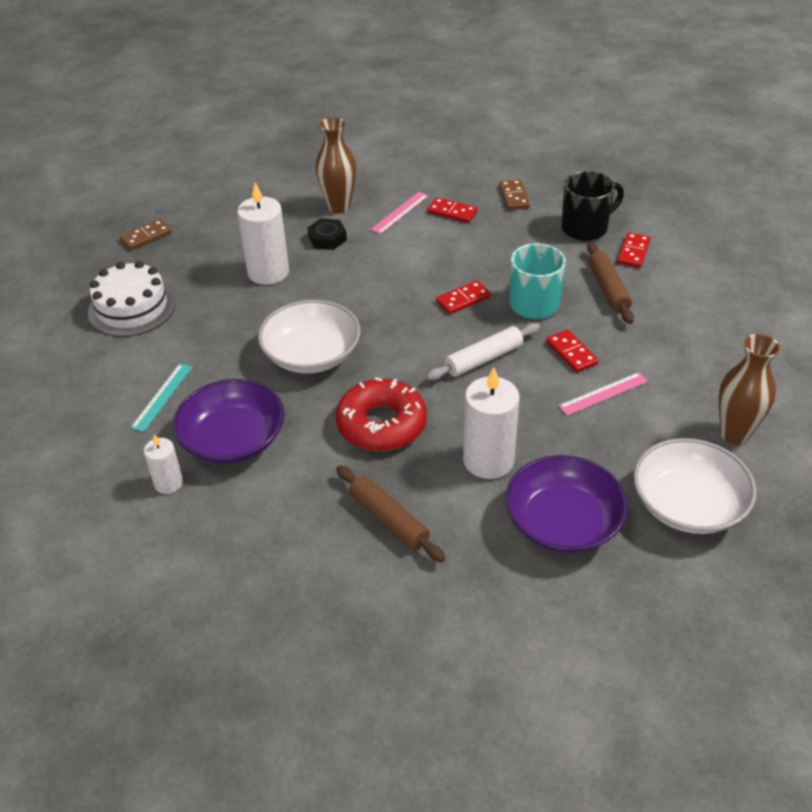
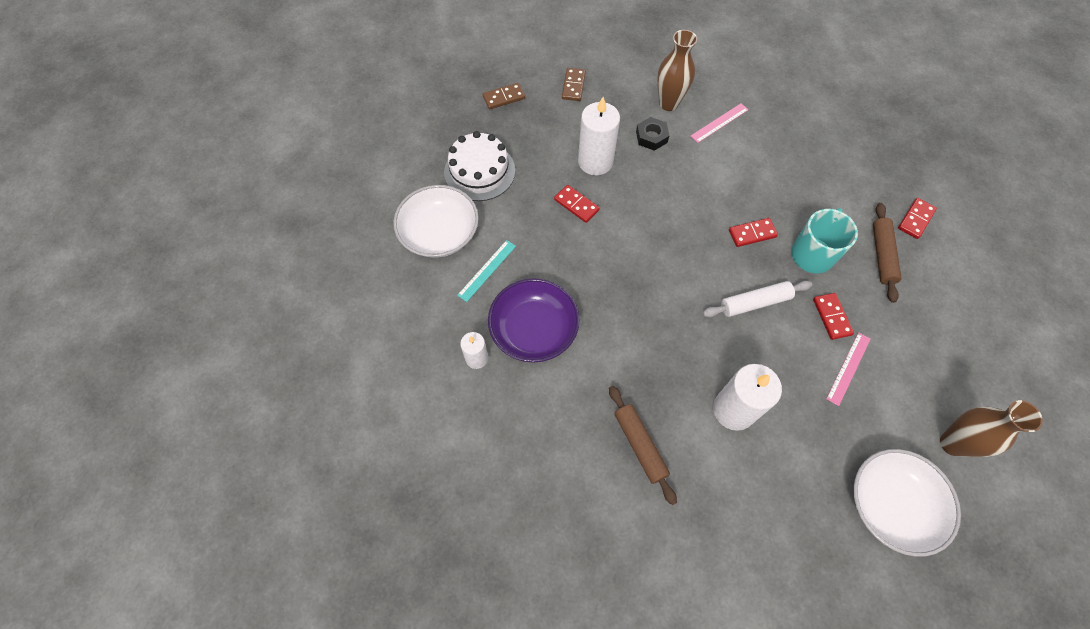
camera: 15 degrees right, 20 degrees up
white bowl [258,300,360,374] -> white bowl moved to [393,185,479,258]
red donut [336,377,427,451] -> none
red domino [427,197,478,223] -> red domino moved to [554,185,600,223]
brown domino [499,179,530,210] -> brown domino moved to [562,68,586,101]
purple bowl [505,455,628,554] -> none
pink ruler [559,372,648,416] -> pink ruler turned 45 degrees counterclockwise [826,332,871,406]
black mug [561,171,624,241] -> none

